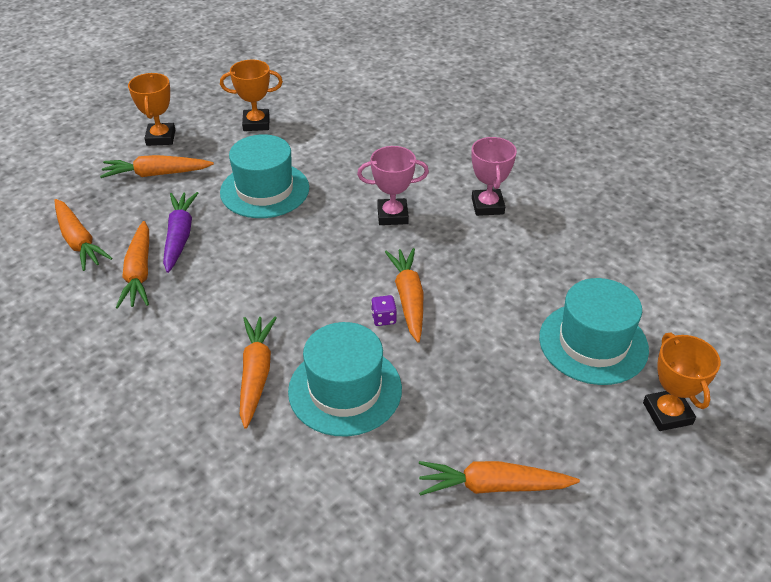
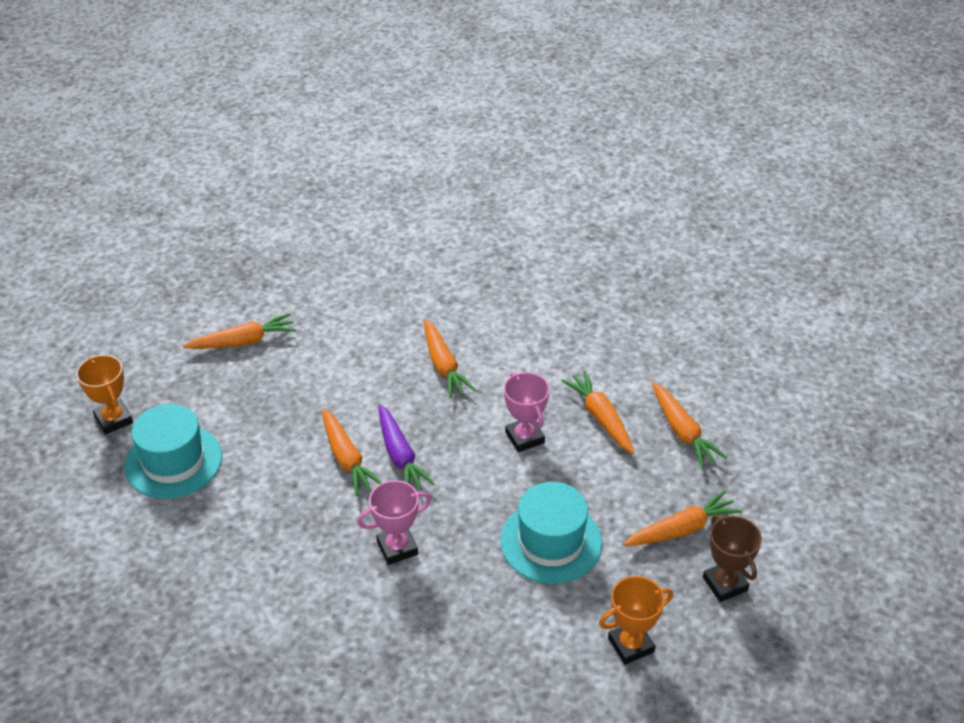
camera: 160 degrees right, 0 degrees up
orange carrot [55,199,112,271] -> orange carrot turned 150 degrees counterclockwise [652,382,727,468]
orange trophy [128,73,175,146] -> brown trophy [703,515,762,602]
purple carrot [163,192,198,273] -> purple carrot moved to [378,404,435,490]
turquoise hat [288,322,402,437] -> none
purple dice [371,295,397,326] -> none
pink trophy [472,137,517,216] -> pink trophy moved to [504,372,550,452]

